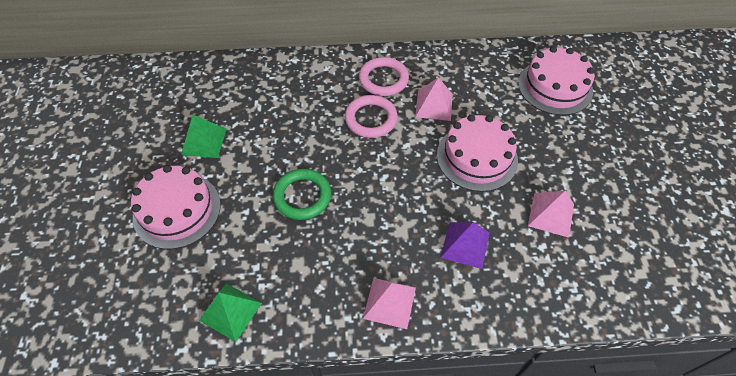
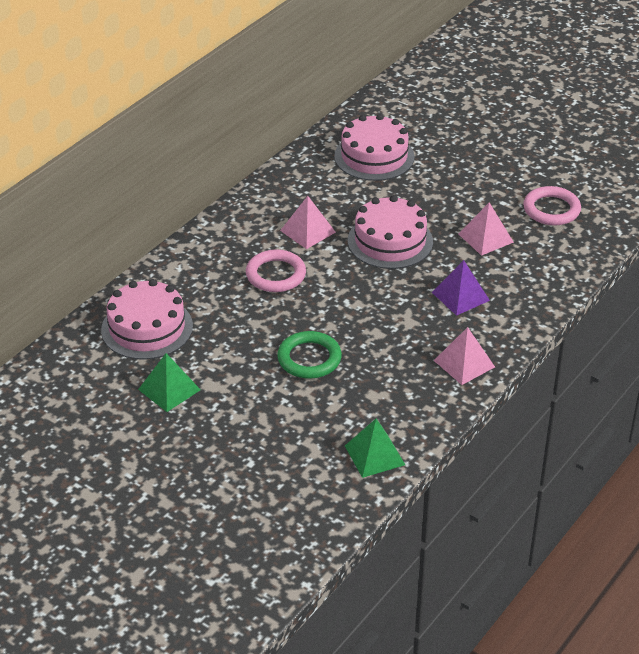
camera: 50 degrees left, 15 degrees down
pink cake [131,165,221,249] -> pink cake moved to [101,279,193,360]
pink ring [359,57,409,96] -> pink ring moved to [523,186,581,225]

